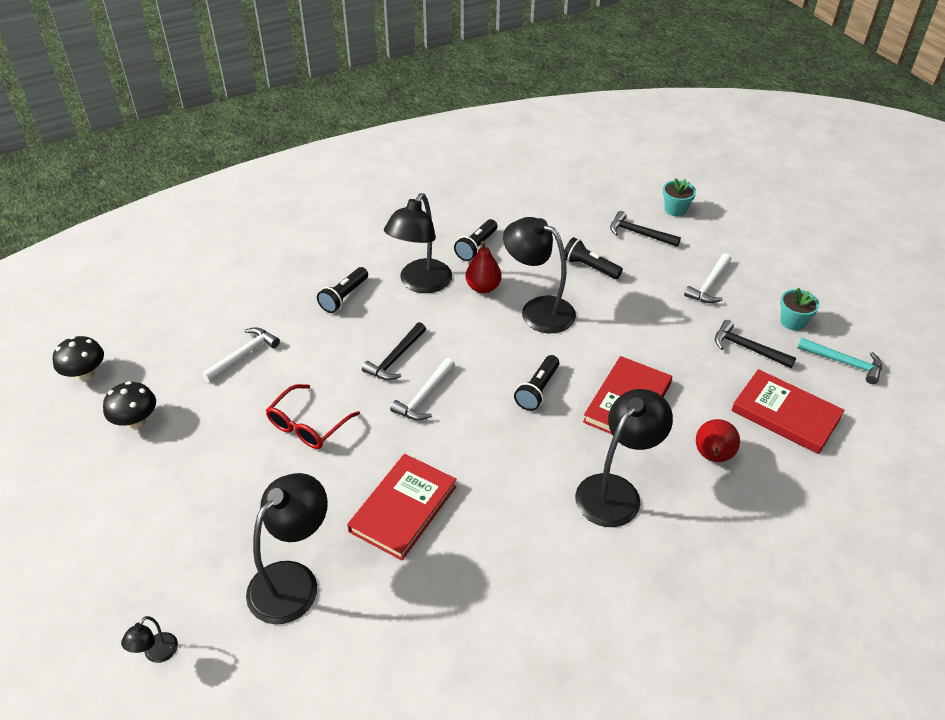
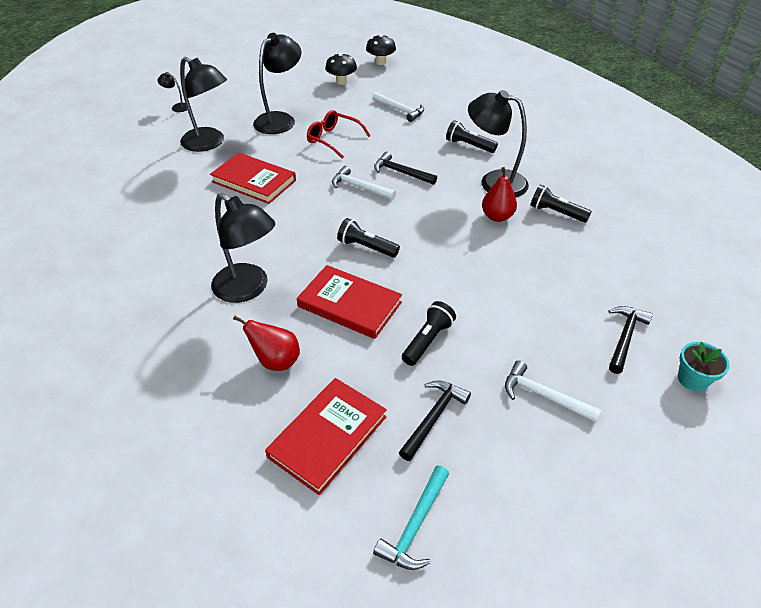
camera: 90 degrees right, 0 degrees up
black lamp [503,217,576,333] -> black lamp moved to [253,33,301,134]
black flashlight [564,237,623,279] -> black flashlight moved to [402,301,456,366]
turquoise flower pot [780,288,820,331] -> none

